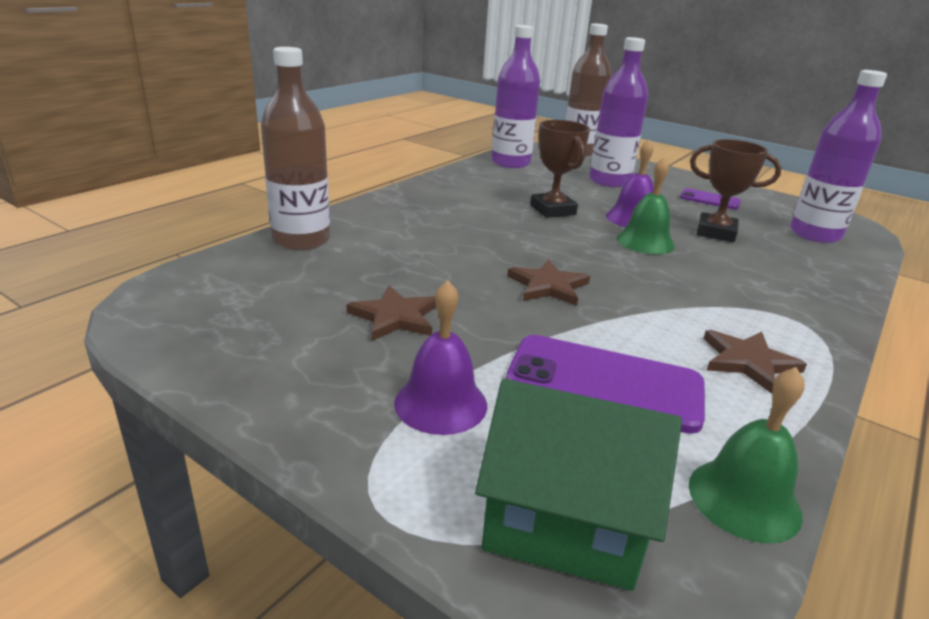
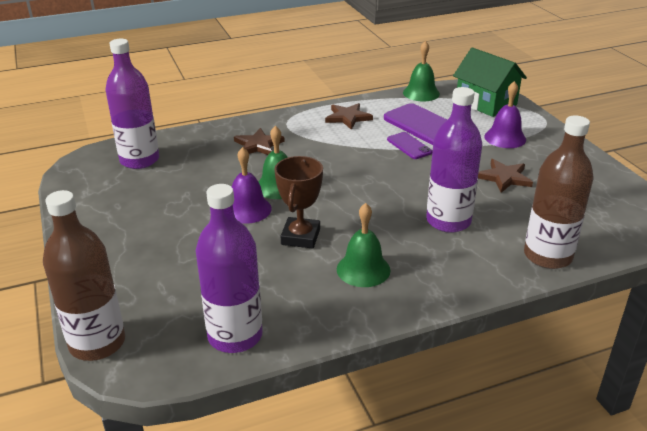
camera: 145 degrees left, 5 degrees up
brown star [507,259,590,306] -> brown star moved to [234,128,285,155]
purple bottle [589,37,648,187] -> purple bottle moved to [426,87,482,233]
purple phone [680,188,741,210] -> purple phone moved to [387,132,432,159]
brown trophy [690,139,781,242] -> none
none -> green bell [337,203,390,287]

